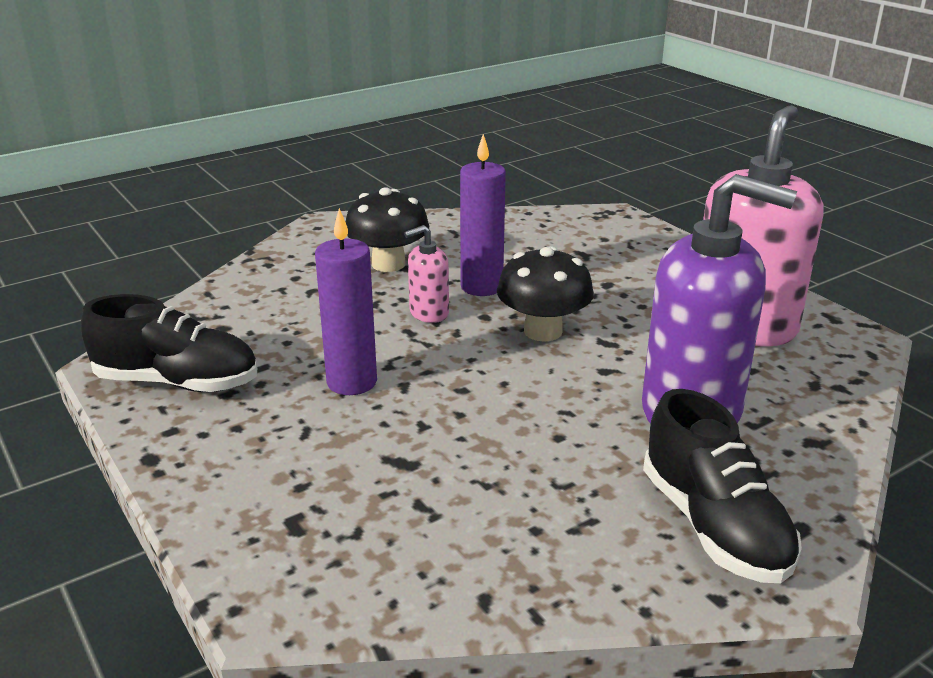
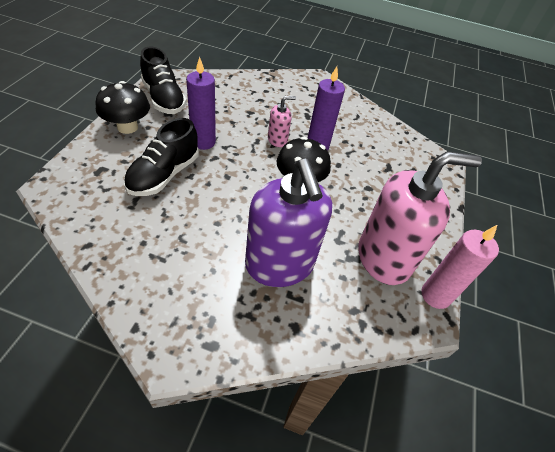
camera: 45 degrees right, 20 degrees up
black mushroom [346,187,429,272] -> black mushroom moved to [95,81,150,134]
pink soap dispenser [404,225,449,323] -> pink soap dispenser turned 135 degrees clockwise [268,96,296,147]
black shoe [643,389,802,583] -> black shoe moved to [124,118,199,196]
none -> pink candle [421,225,499,309]

